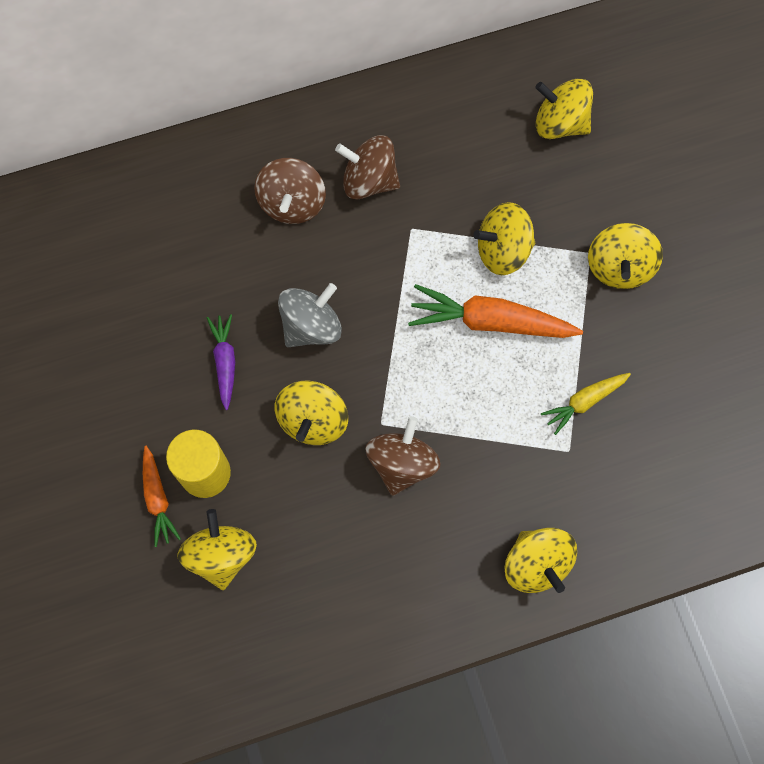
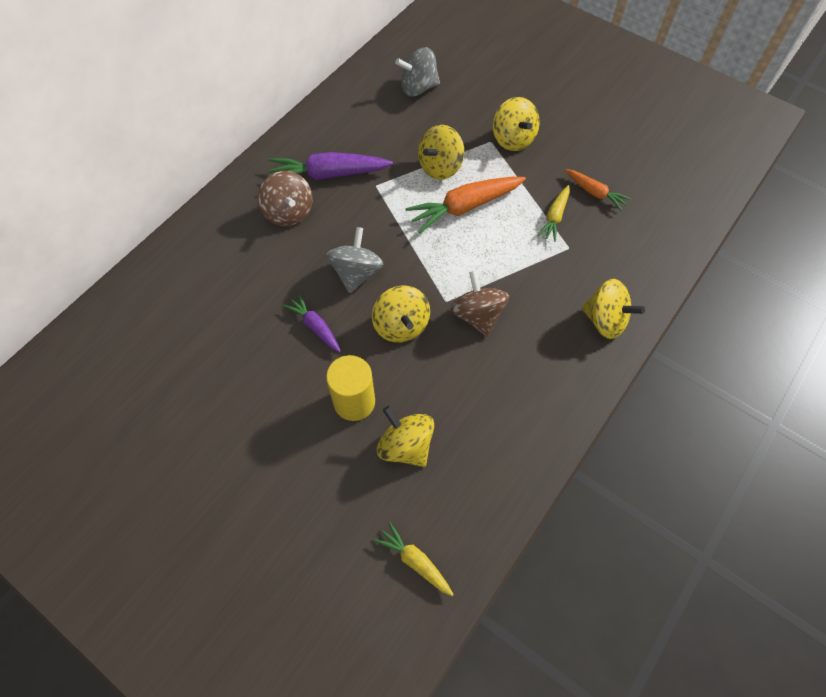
camera: 35 degrees left, 10 degrees down
orange carrot [143,446,181,547] -> orange carrot moved to [565,169,631,211]
brown spinning top [335,135,400,199] -> purple carrot [269,152,393,180]
yellow spinning top [535,78,593,139] -> grey spinning top [395,47,440,97]
none -> yellow carrot [374,522,454,596]

